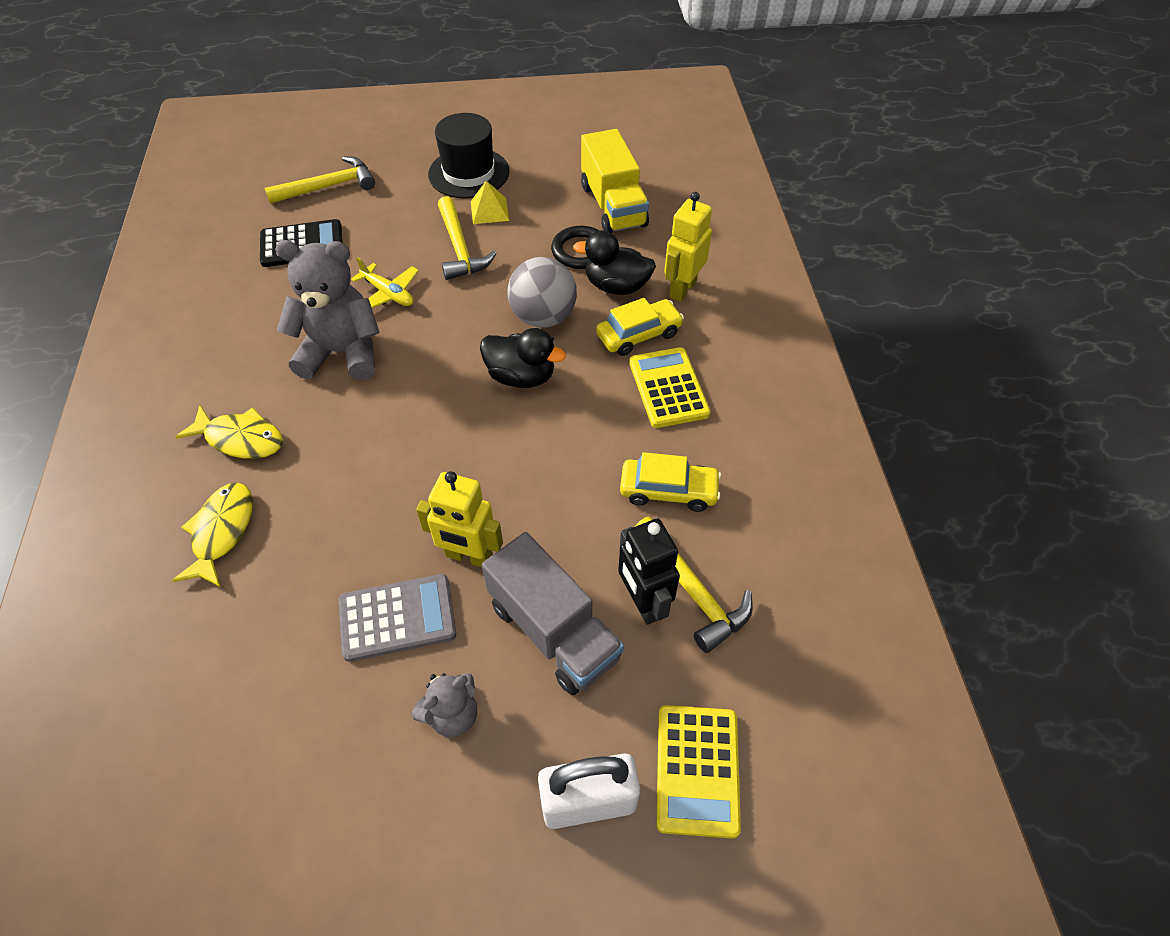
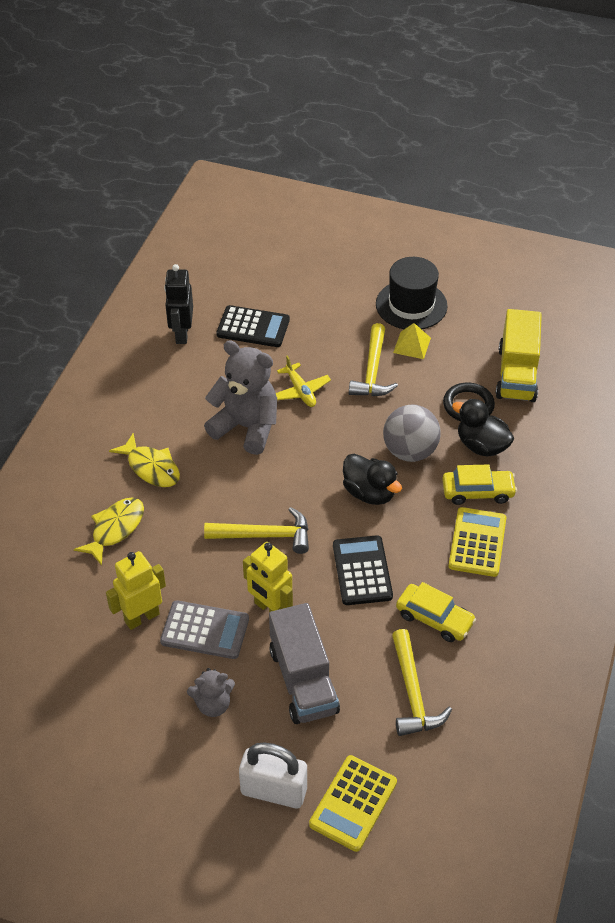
camera: 25 degrees right, 5 degrees down
yellow hammer [265,156,375,204] -> yellow hammer moved to [204,507,309,554]
black robot [618,518,680,625] -> black robot moved to [164,264,193,344]
yellow robot [664,192,712,302] -> yellow robot moved to [106,551,166,630]
none -> black calculator [333,535,393,605]

